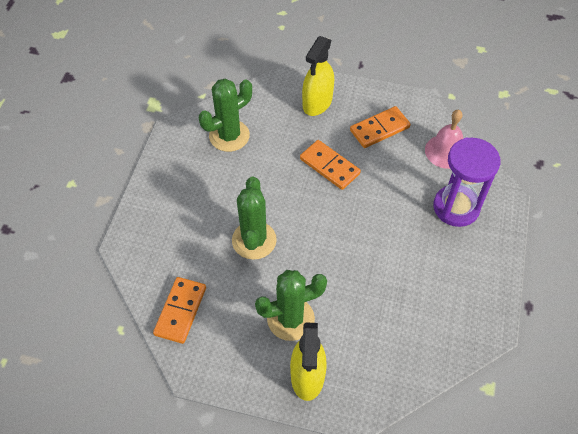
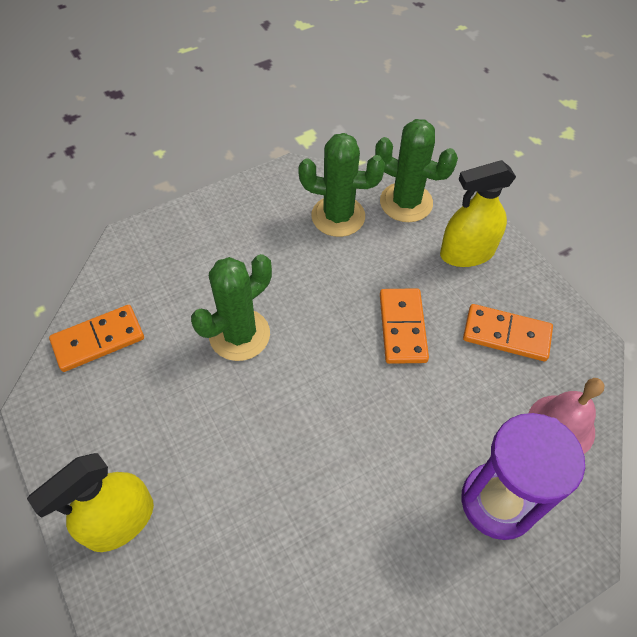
camera: 45 degrees right, 0 degrees up
green cactus [255,270,327,341] -> green cactus moved to [375,119,458,222]

